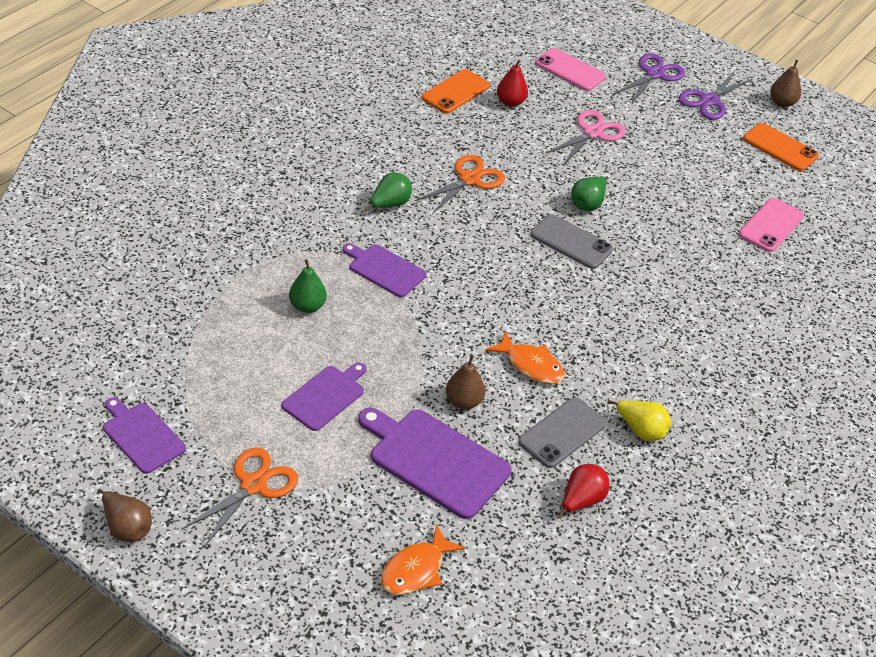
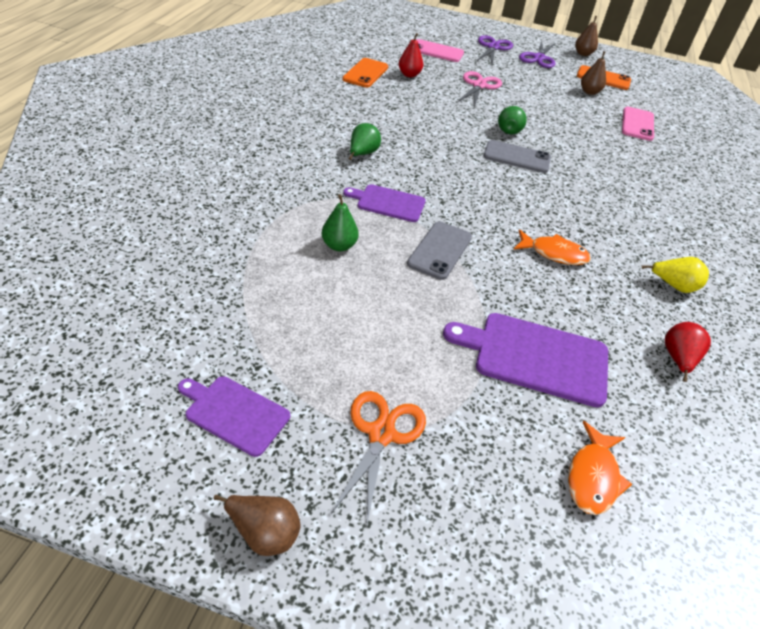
camera: 20 degrees left, 0 degrees up
purple cutting board [282,362,366,431] -> none
orange scissors [415,155,505,214] -> none
brown pear [446,355,485,409] -> brown pear moved to [581,51,606,95]
grey phone [518,397,607,468] -> grey phone moved to [407,222,472,280]

